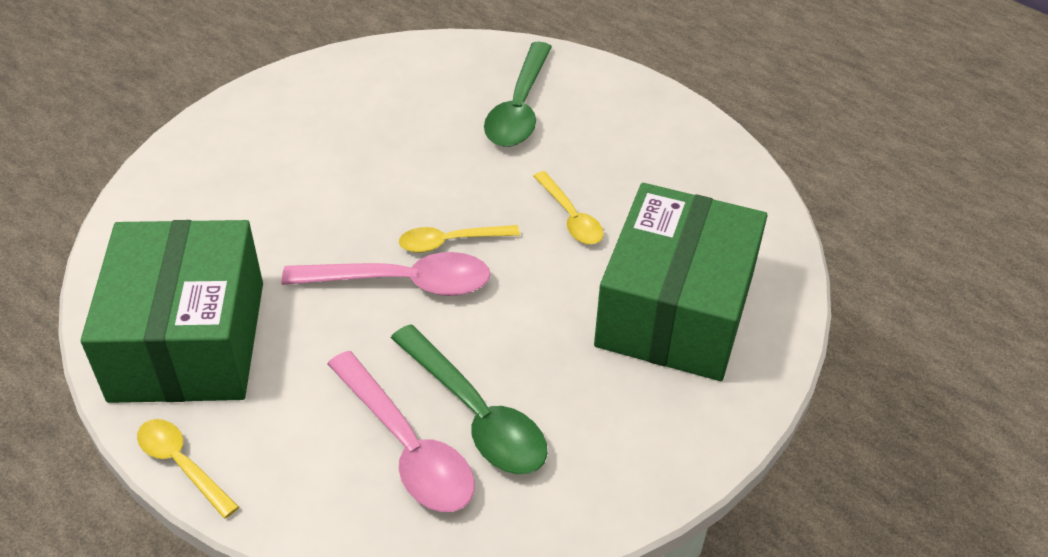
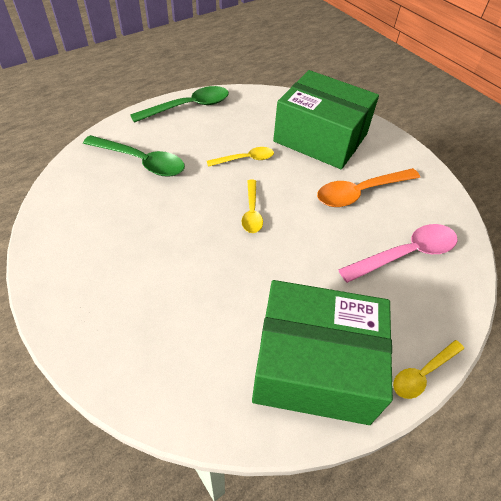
camera: 80 degrees left, 5 degrees up
pink spoon [281,252,491,296] -> none
green spoon [391,324,548,474] -> green spoon moved to [130,86,229,123]
none -> orange spoon [317,168,420,207]

